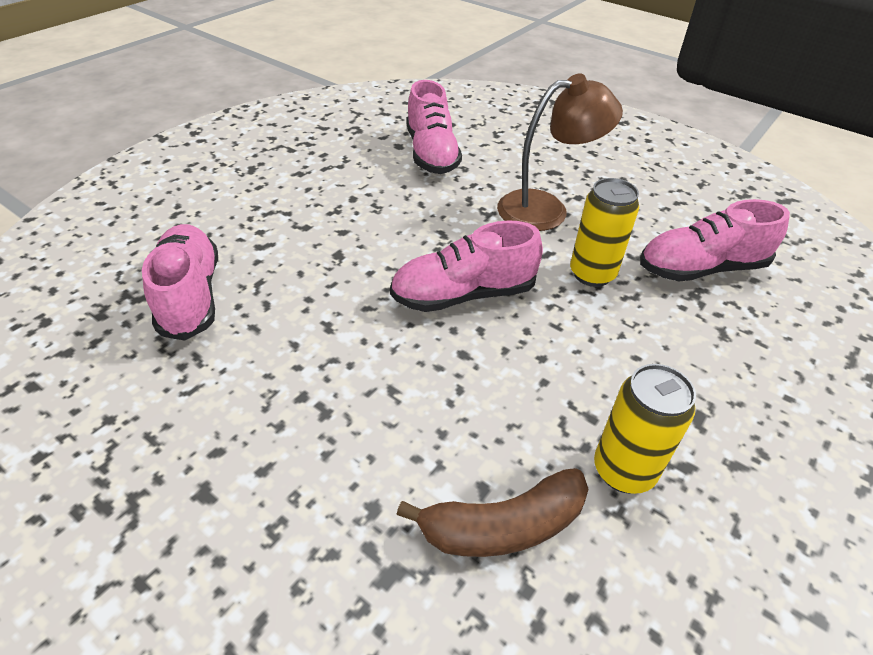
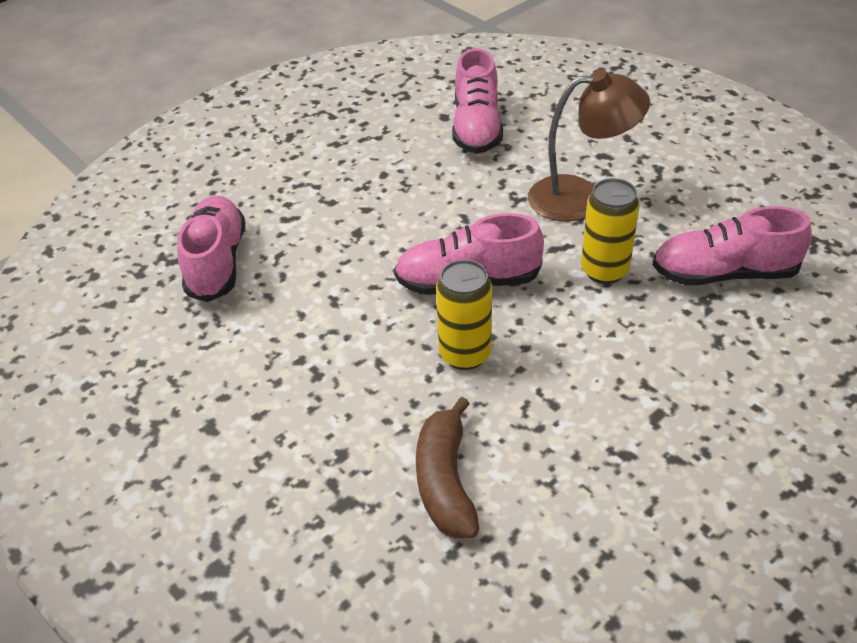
camera: 15 degrees right, 0 degrees up
brown banana [396,468,589,557] -> brown banana turned 90 degrees clockwise [416,397,479,538]
yellow can [594,364,696,494] -> yellow can moved to [436,260,492,370]

